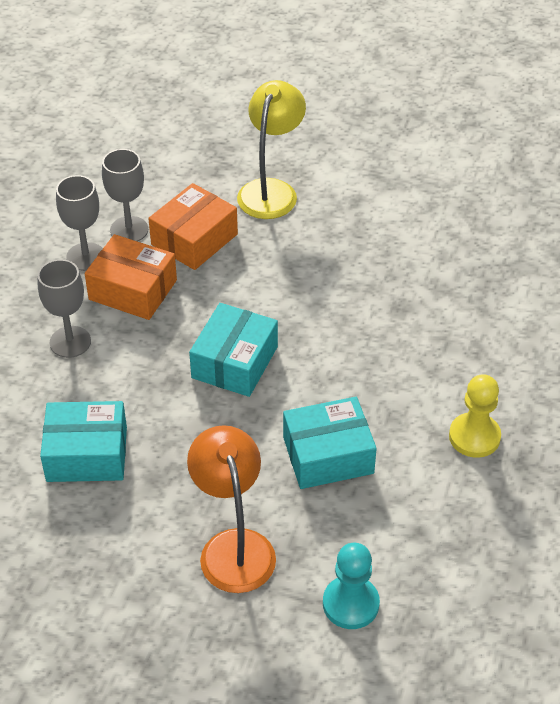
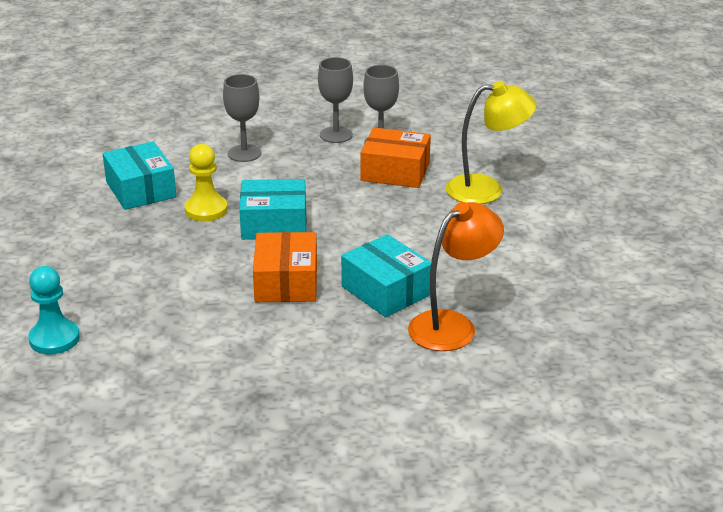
camera: 65 degrees right, 15 degrees down
orange box [85,234,177,320] -> orange box moved to [253,232,317,302]
orange lamp [187,425,276,593] -> orange lamp moved to [408,202,504,351]
turquoise box [283,397,377,489] -> turquoise box moved to [341,234,431,317]
yellow pawn [449,374,501,458] -> yellow pawn moved to [184,144,228,222]

